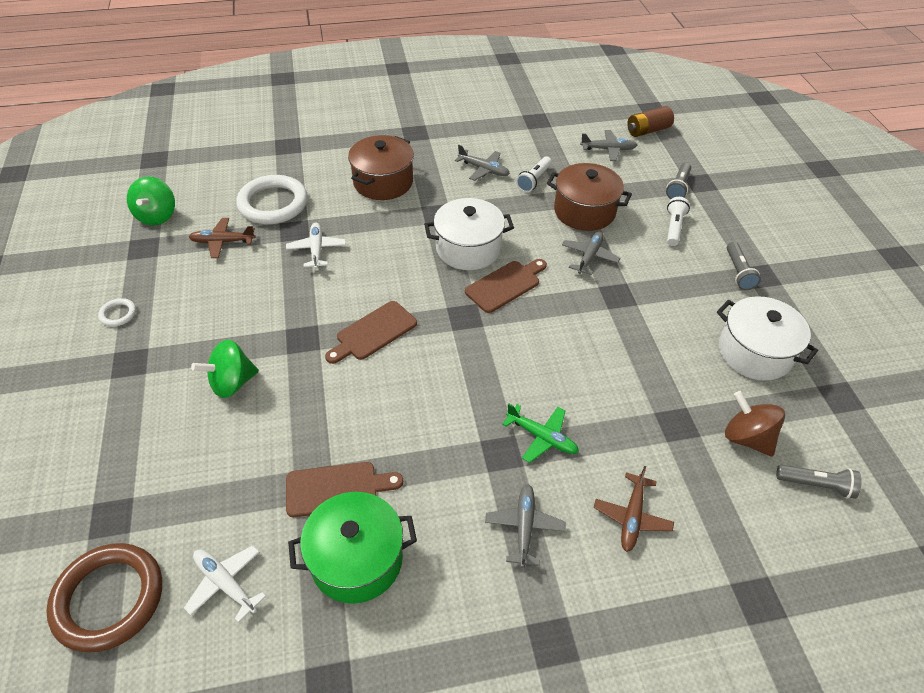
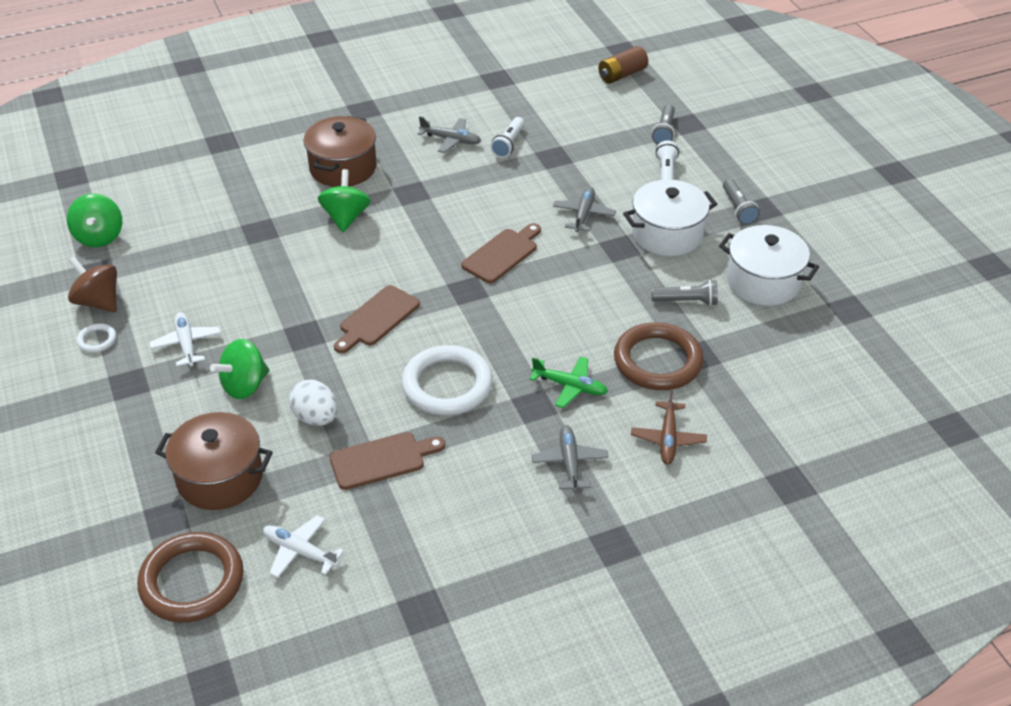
camera: 10 degrees left, 5 degrees down
brown plane [189,218,256,258] -> none
white ring [236,175,308,224] -> white ring moved to [402,345,493,415]
white plane [286,222,346,269] -> white plane moved to [149,312,221,366]
green pot [288,492,417,604] -> none
white pot [424,198,514,270] -> white pot moved to [623,179,717,256]
brown pot [547,163,632,231] -> brown pot moved to [155,412,273,510]
grey plane [580,130,637,161] -> none
brown spinning top [725,391,785,457] -> brown spinning top moved to [68,256,117,312]
grey flashlight [776,465,862,499] -> grey flashlight moved to [651,280,718,306]
none -> white egg [289,380,338,426]
none -> green spinning top [318,169,371,232]
none -> brown ring [614,322,704,390]

